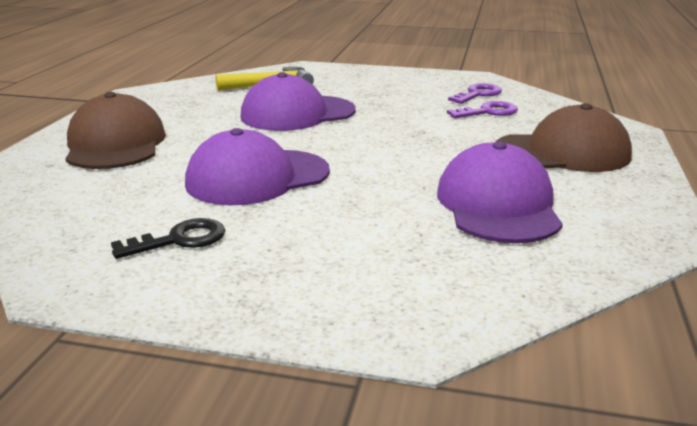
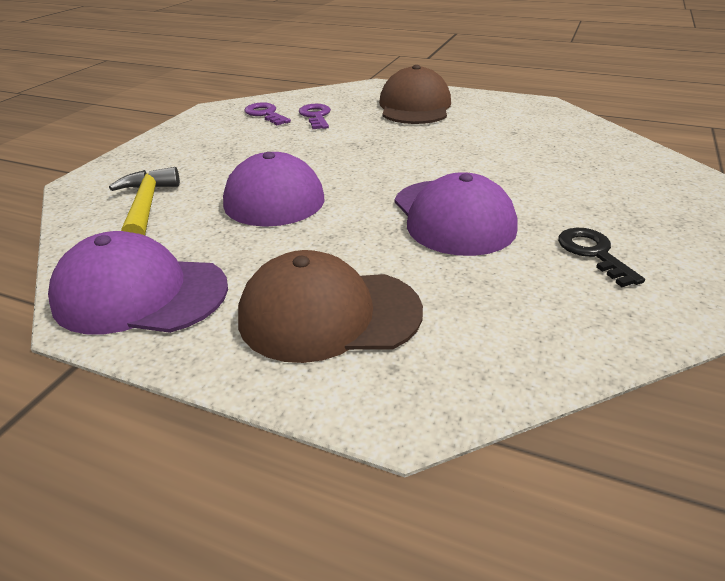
camera: 80 degrees left, 10 degrees up
purple cap [437,142,563,243] -> purple cap moved to [48,231,228,334]

